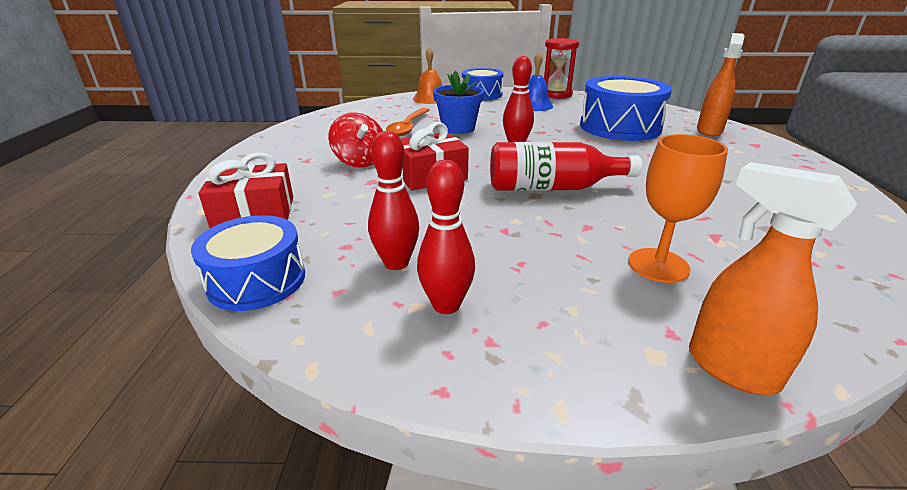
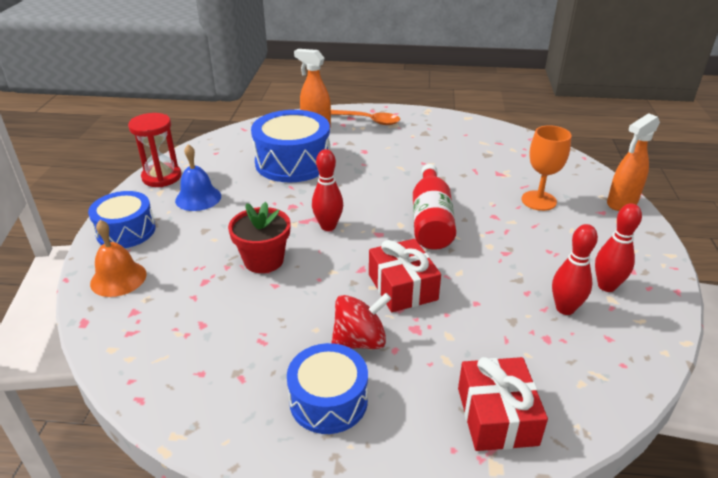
camera: 85 degrees left, 5 degrees up
blue drum [191,215,305,311] -> blue drum moved to [287,343,368,434]
orange spoon [386,108,430,136] -> orange spoon moved to [331,110,400,125]
blue flower pot [433,71,484,134] -> red flower pot [228,202,291,273]

